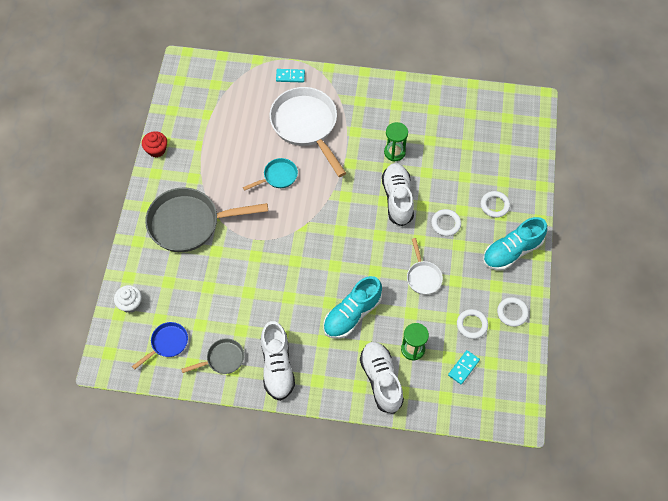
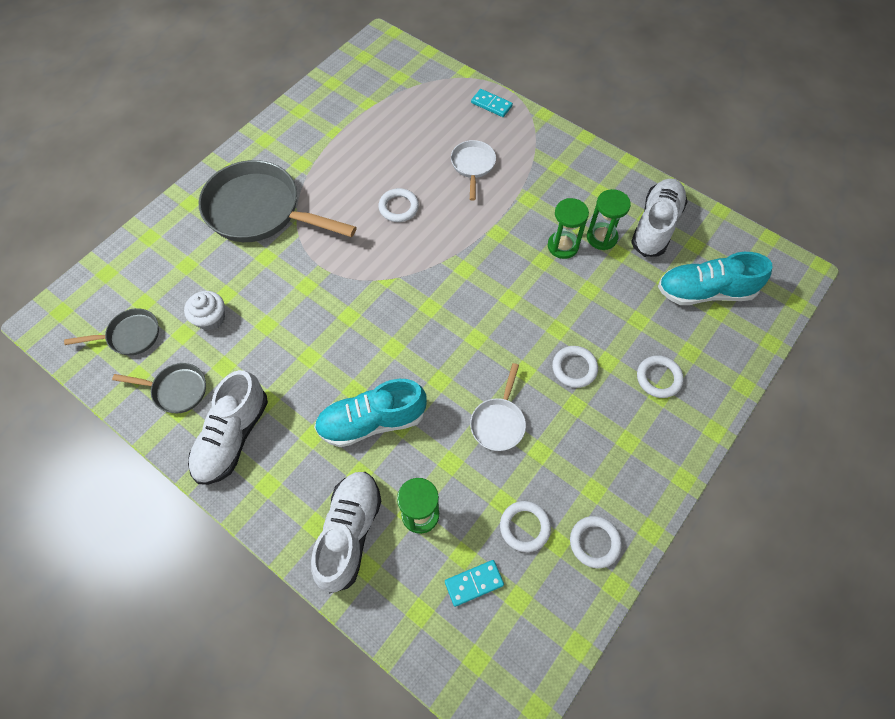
camera: 30 degrees right, 0 degrees up
white cupcake [114,285,142,313] -> white cupcake moved to [184,291,225,331]
blue pan [132,322,188,370] -> grey pan [64,308,159,355]
red cupcake [142,131,167,158] -> none
turquoise pan [243,158,298,191] -> white ring [378,188,419,222]
white pan [270,87,346,177] -> white pan [451,140,496,201], size x0.49
white shoe [382,163,414,226] -> white shoe moved to [631,178,688,257]
turquoise shoe [483,217,547,270] -> turquoise shoe moved to [658,252,772,305]
none -> green hourglass [587,189,631,250]

